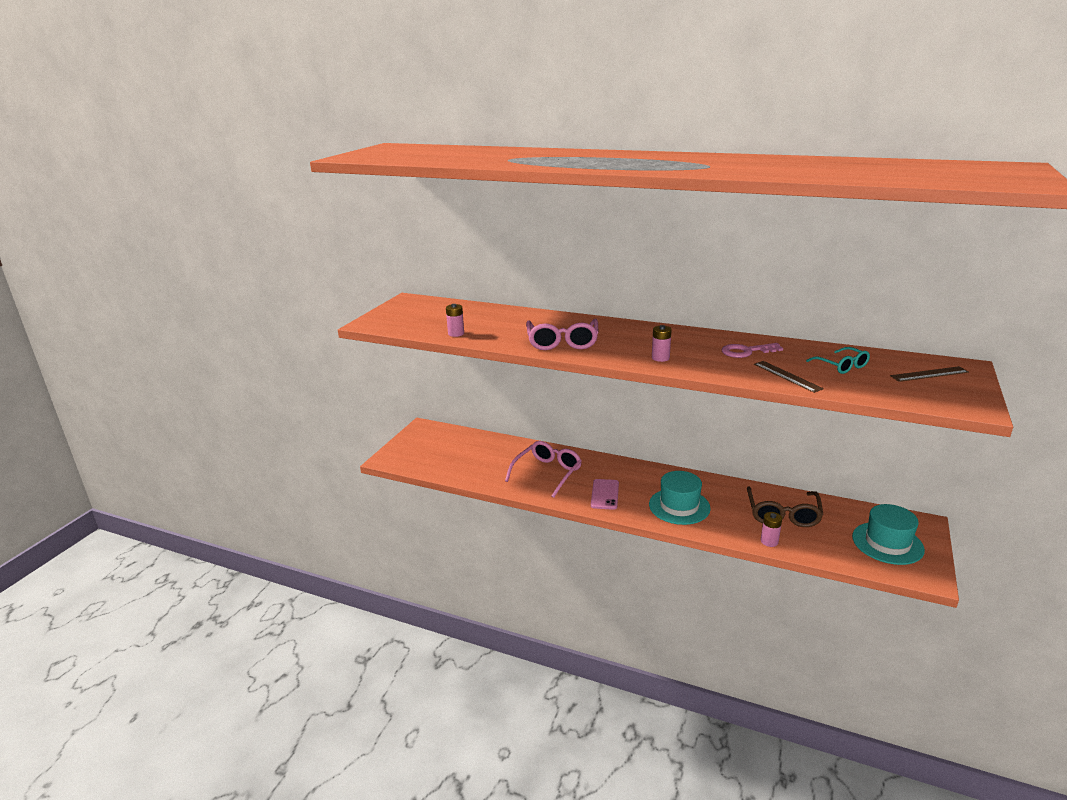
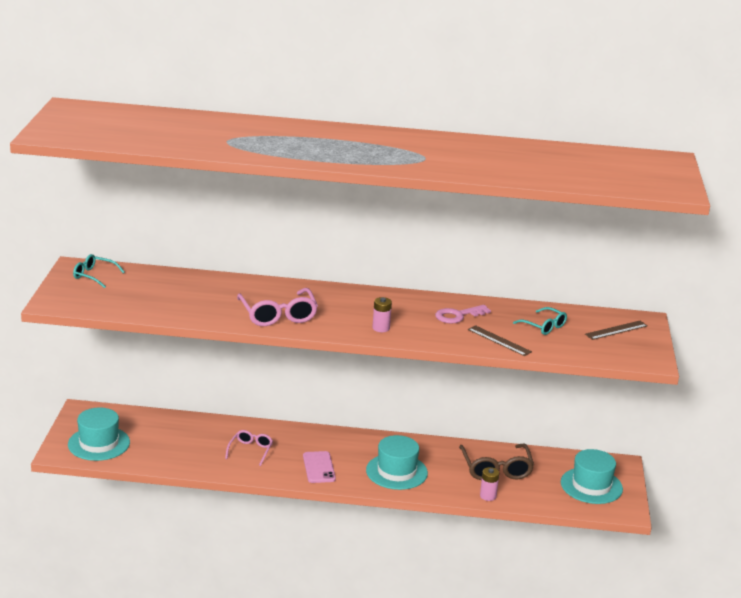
camera: 20 degrees left, 0 degrees up
pink battery [446,304,464,337] -> none
pink glasses [505,441,582,498] -> pink glasses [225,430,273,466], size x0.60
none -> turquoise hat [68,407,130,461]
none -> turquoise glasses [73,254,125,288]

